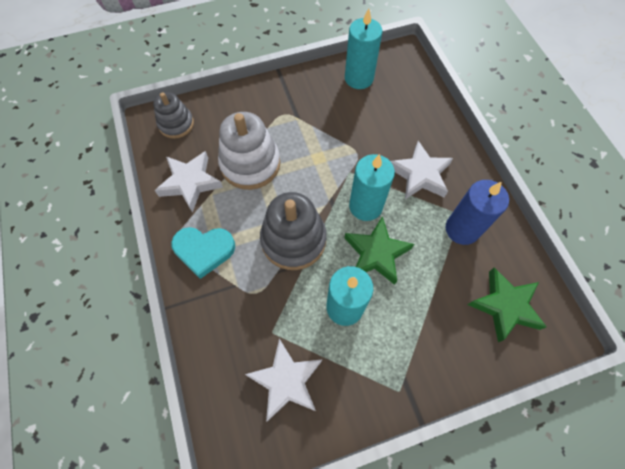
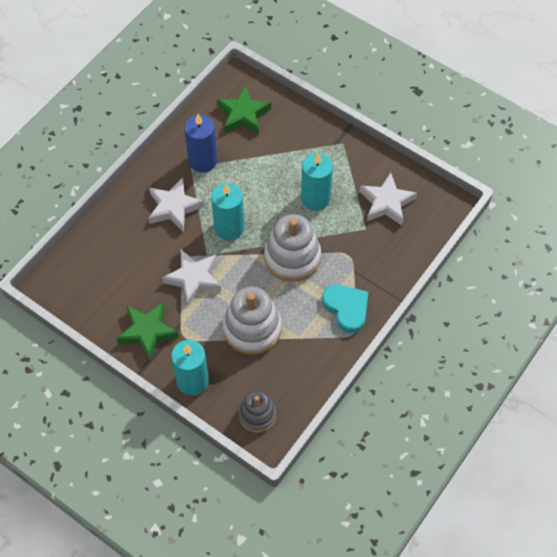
camera: 125 degrees left, 5 degrees down
white star [154,151,223,212] -> white star moved to [162,250,221,306]
grey stacking toy [260,192,327,270] -> white stacking toy [264,214,321,282]
turquoise candle [345,8,382,89] -> turquoise candle moved to [171,340,209,396]
green star [345,216,414,285] -> green star moved to [117,302,179,360]

